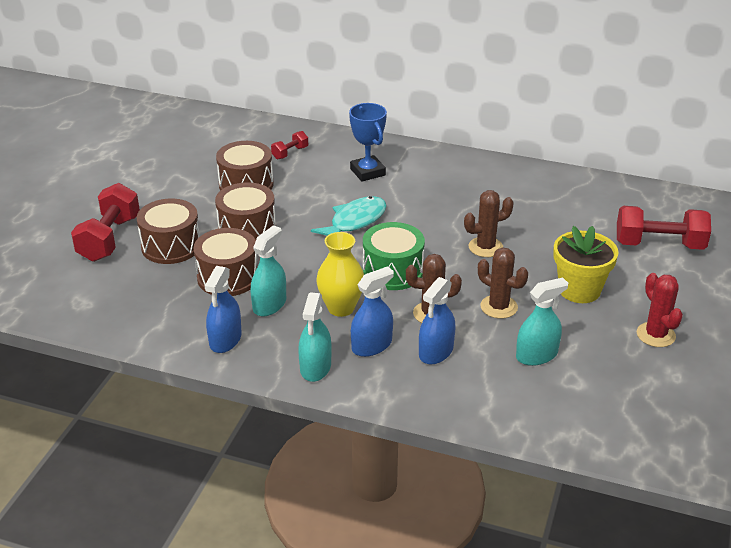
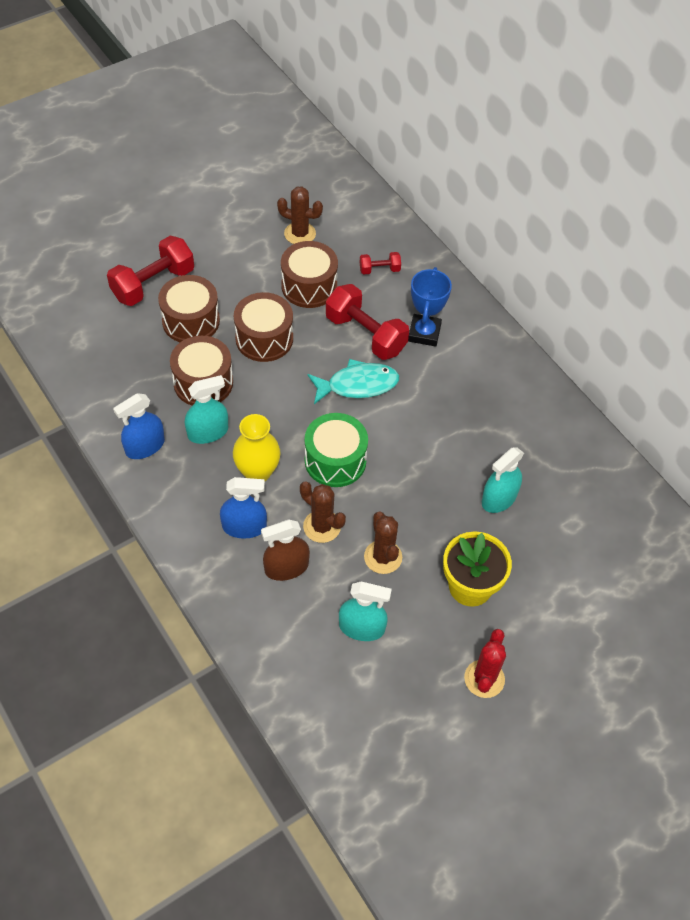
camera: 35 degrees right, 20 degrees up
turquoise spray bottle [298,292,332,382] -> turquoise spray bottle moved to [482,447,524,513]
blue spray bottle [419,277,456,364] -> brown spray bottle [261,519,310,581]
brown cactus [464,190,514,257] -> brown cactus moved to [277,186,323,244]
red dumbbell [617,206,711,250] -> red dumbbell moved to [326,284,409,360]

